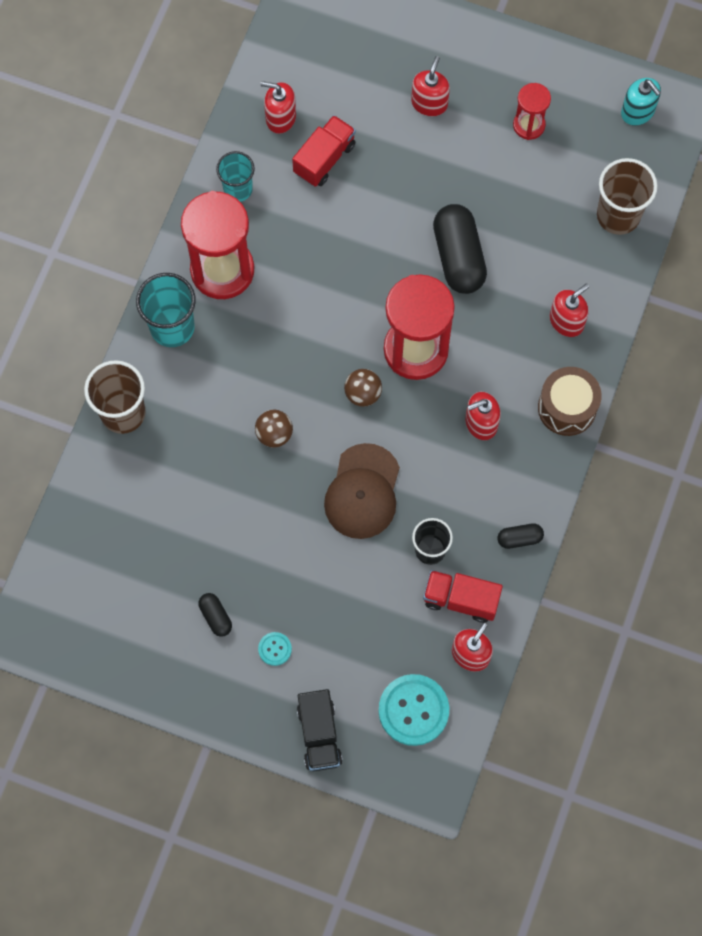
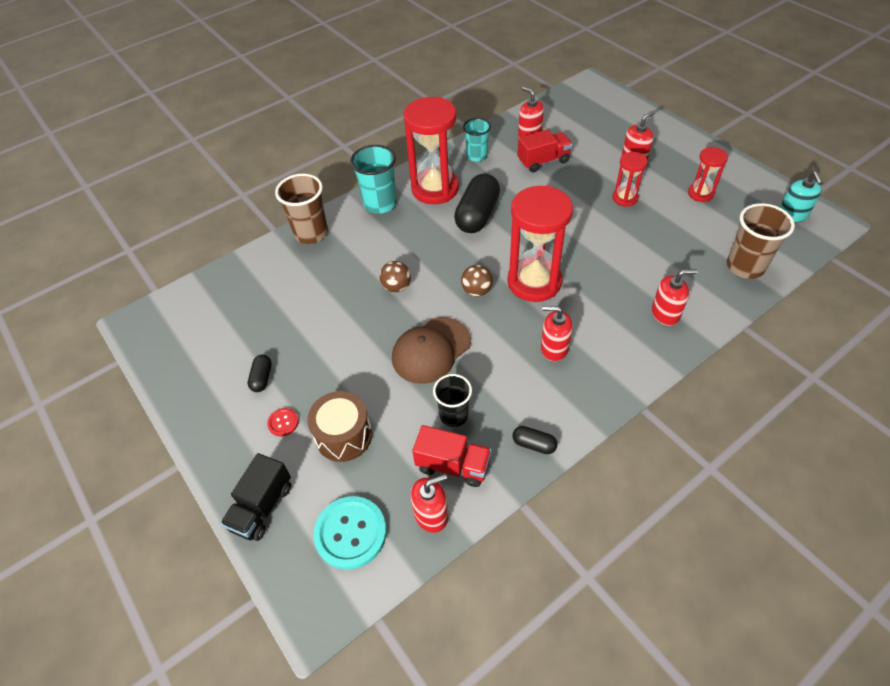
camera: 35 degrees right, 20 degrees down
turquoise button [258,632,292,666] -> red button [267,408,299,436]
red truck [423,570,503,623] -> red truck turned 150 degrees clockwise [412,425,492,487]
black capsule [433,204,487,294] -> black capsule moved to [454,173,500,233]
brown drum [538,367,601,436] -> brown drum moved to [307,391,372,462]
none -> red hourglass [612,152,648,207]

